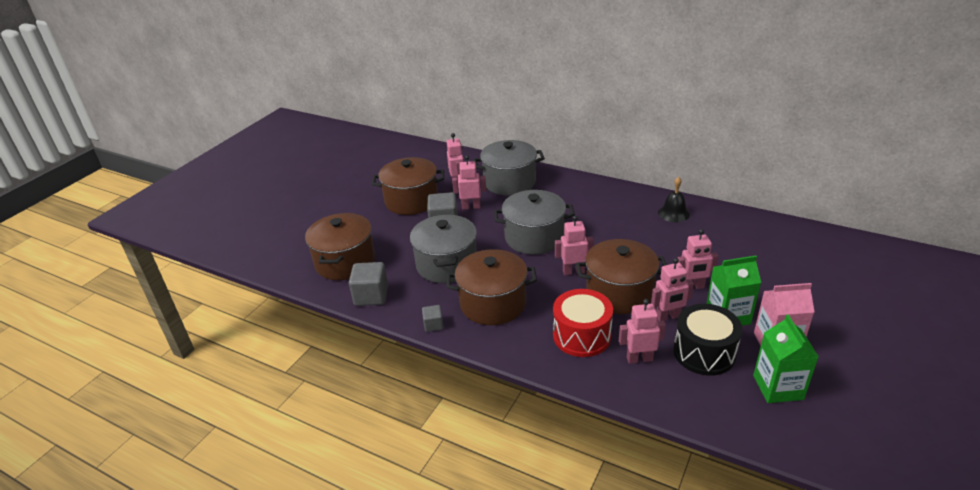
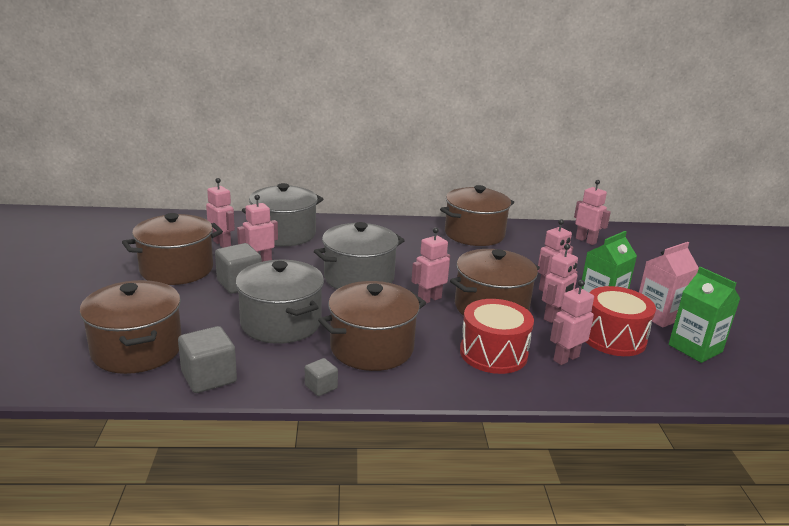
camera: 35 degrees left, 10 degrees down
black bell [658,177,690,222] -> brown pot [440,185,514,246]
black drum [673,304,742,376] -> red drum [586,286,656,356]
none -> pink robot [574,180,611,245]

